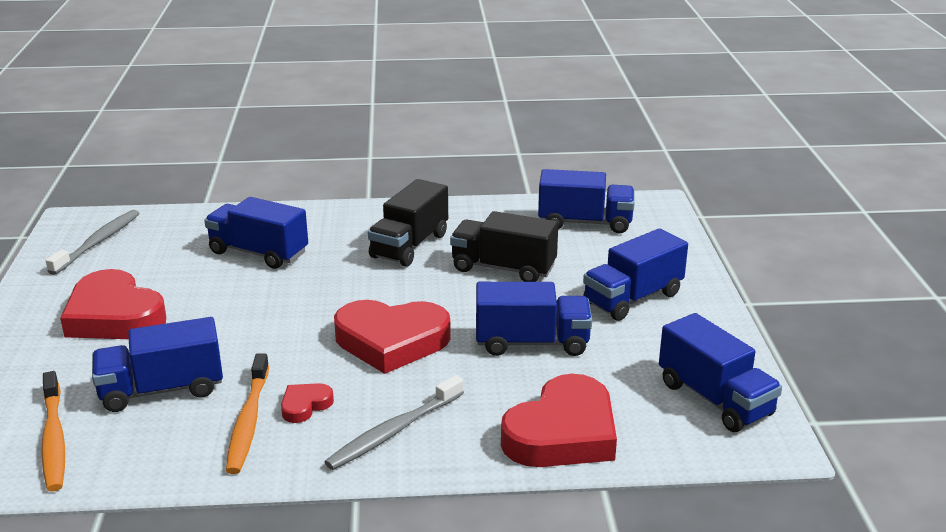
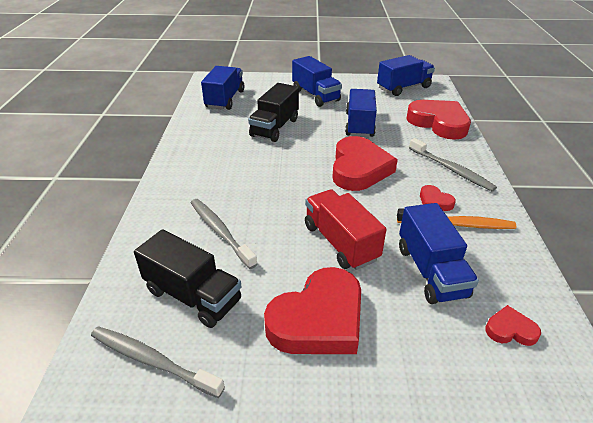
camera: 85 degrees left, 10 degrees up
orange toothbrush [41,371,65,491] -> red heart [485,305,541,346]
blue truck [204,197,308,269] -> grey toothbrush [191,199,257,269]
black truck [368,179,448,267] -> black truck moved to [134,229,242,328]
none -> red truck [305,189,387,270]

